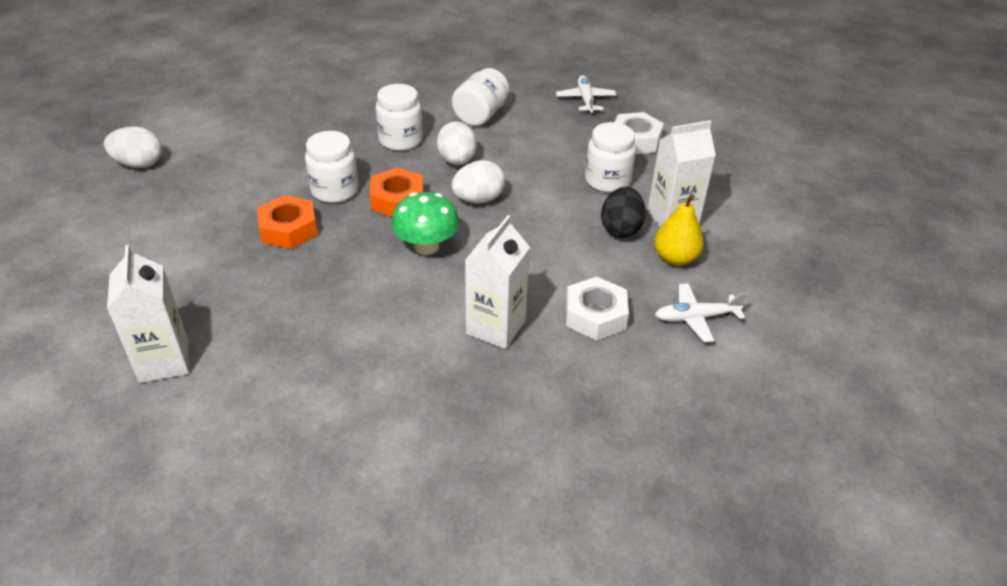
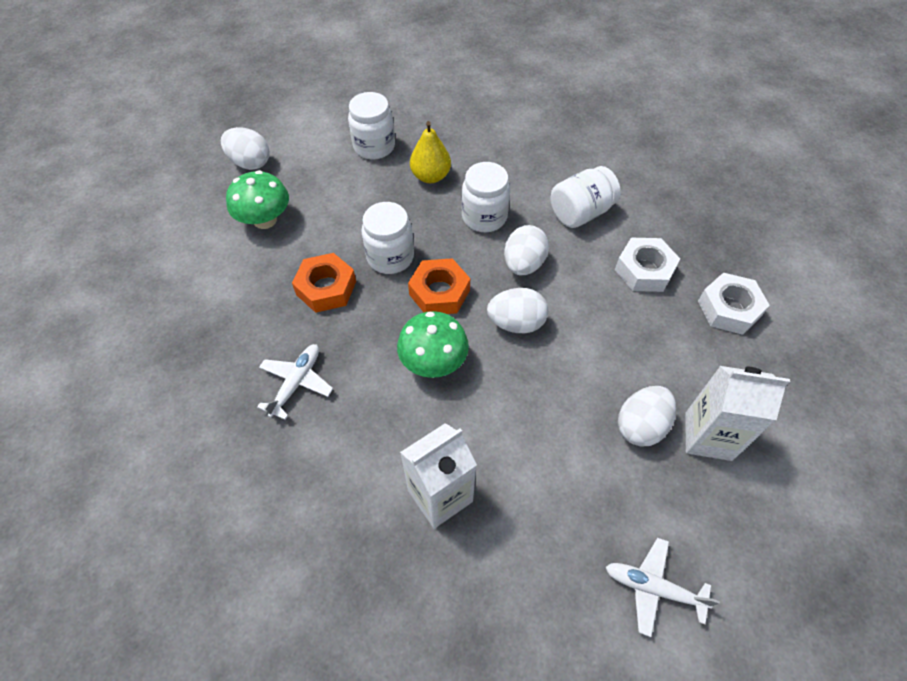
camera: 30 degrees right, 15 degrees up
white carton [107,245,189,383] -> none
white plane [556,75,617,113] -> white plane moved to [257,344,333,420]
white nut [566,276,629,341] -> white nut moved to [615,238,680,292]
white jar [585,122,636,193] -> white jar moved to [348,92,395,159]
black egg [601,187,646,238] -> white egg [618,386,676,447]
yellow pear [654,194,704,266] -> yellow pear moved to [410,121,451,183]
none -> green mushroom [226,170,289,229]

